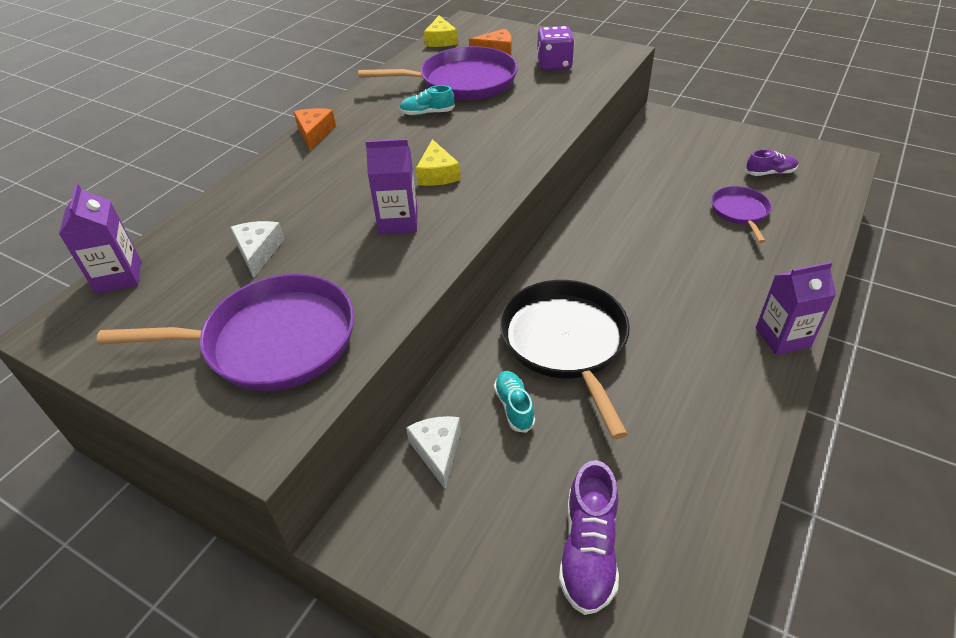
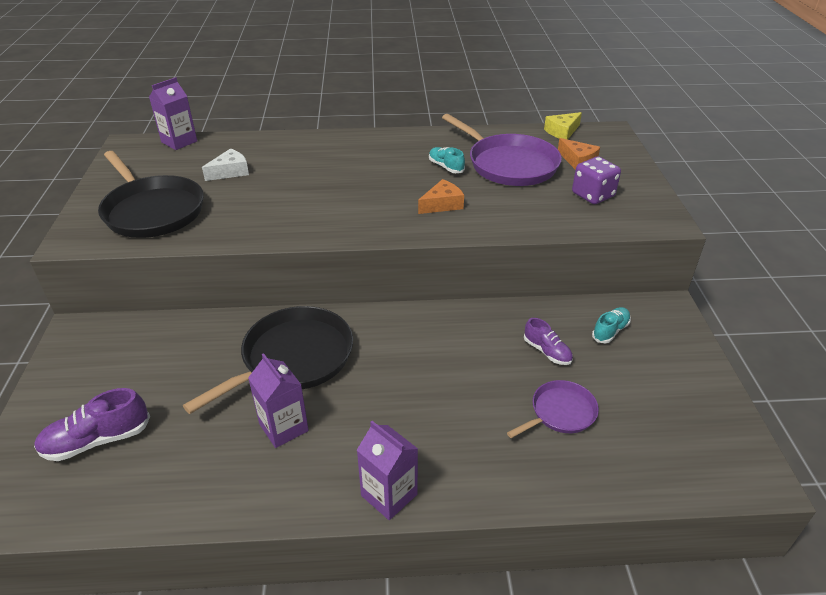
camera: 55 degrees right, 5 degrees down
purple pan [96,274,354,391] -> black pan [98,151,204,238]
orange cheese [294,108,336,150] -> orange cheese moved to [418,179,464,214]
purple carton [365,139,418,234] -> purple carton moved to [248,353,309,448]
white cheese [406,416,461,489] -> none
yellow cheese [416,139,461,186] -> none
turquoise shoe [494,371,535,433] -> turquoise shoe moved to [592,307,631,343]
purple shoe [746,149,798,176] -> purple shoe moved to [524,318,573,365]

